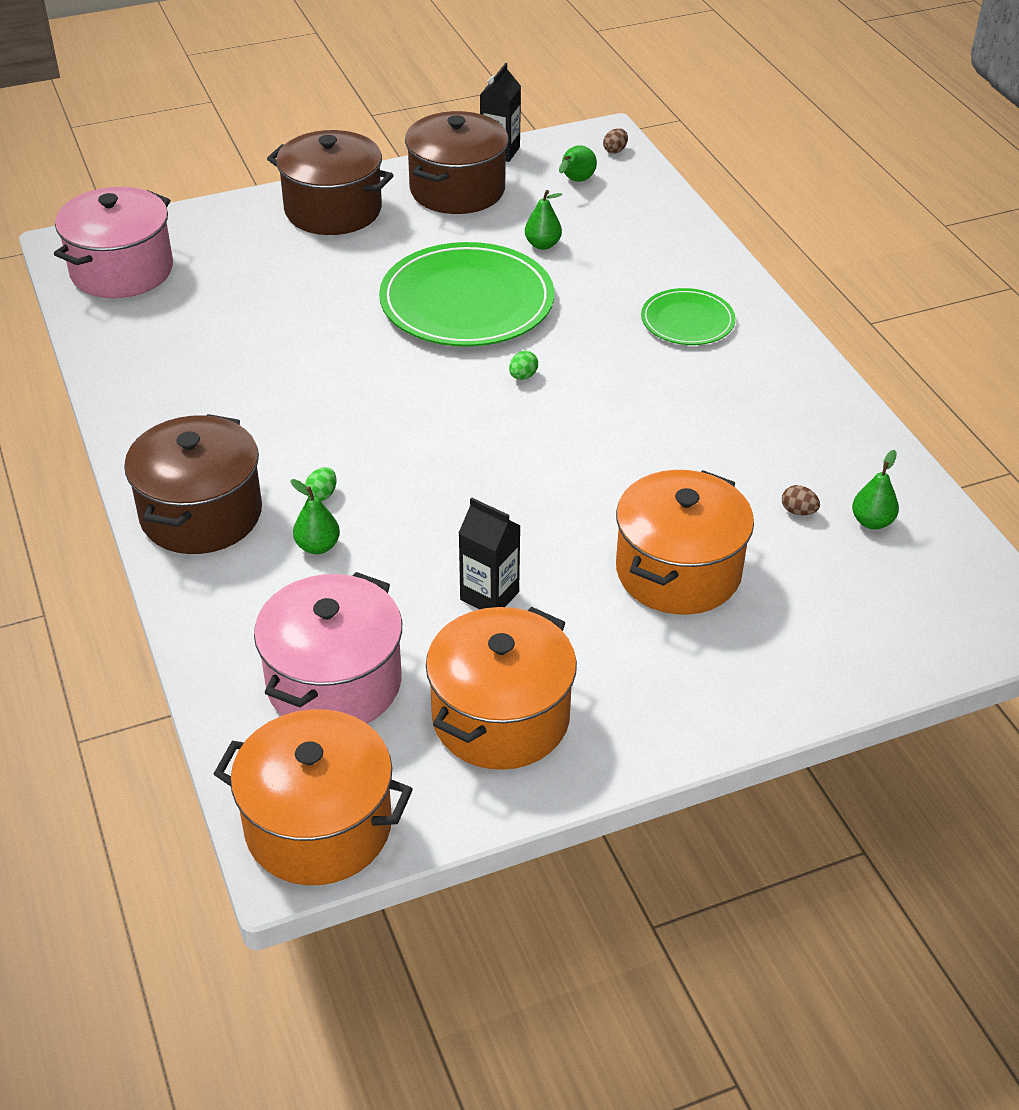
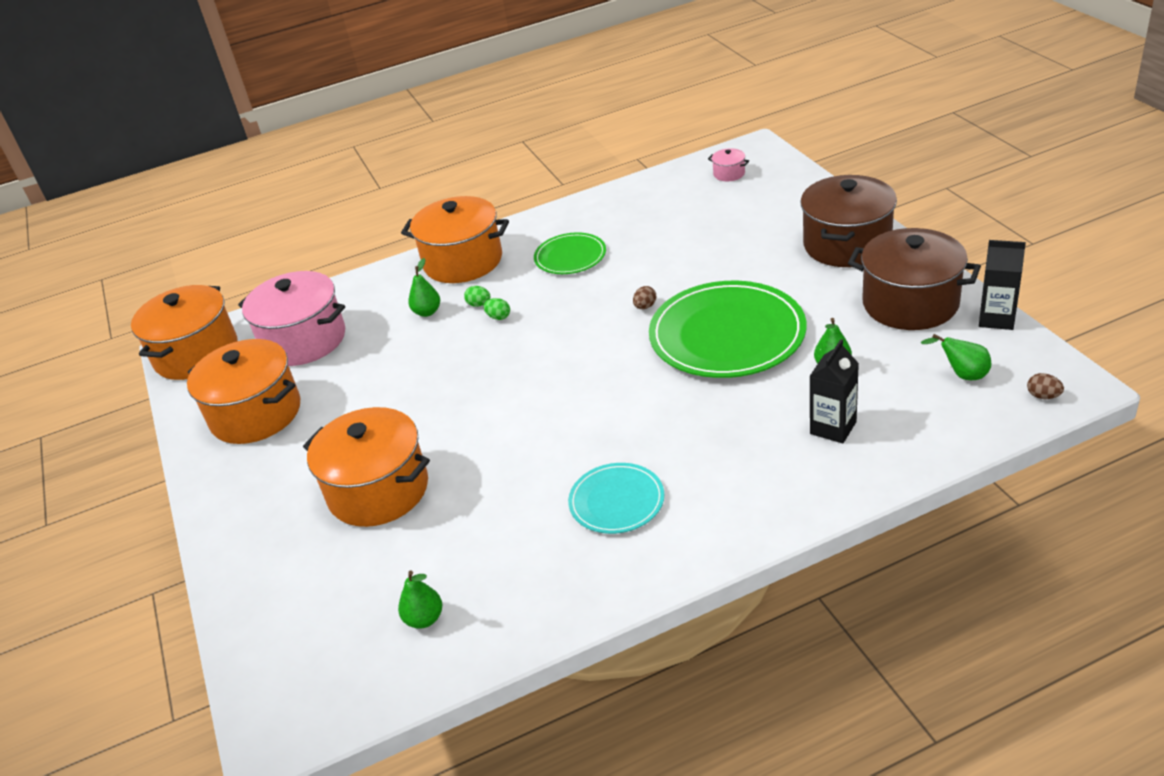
camera: 95 degrees right, 5 degrees down
pink pot [54,187,173,298] -> pink pot [708,148,749,181], size x0.41
brown pot [124,414,262,554] -> orange pot [401,196,509,283]
black carton [458,498,521,610] -> black carton moved to [810,339,859,444]
green egg [509,351,538,380] -> green egg moved to [483,298,510,320]
green plate [641,288,735,345] -> green plate moved to [534,232,606,274]
brown egg [782,485,820,516] -> brown egg moved to [633,286,656,309]
none -> turquoise plate [568,463,665,534]

